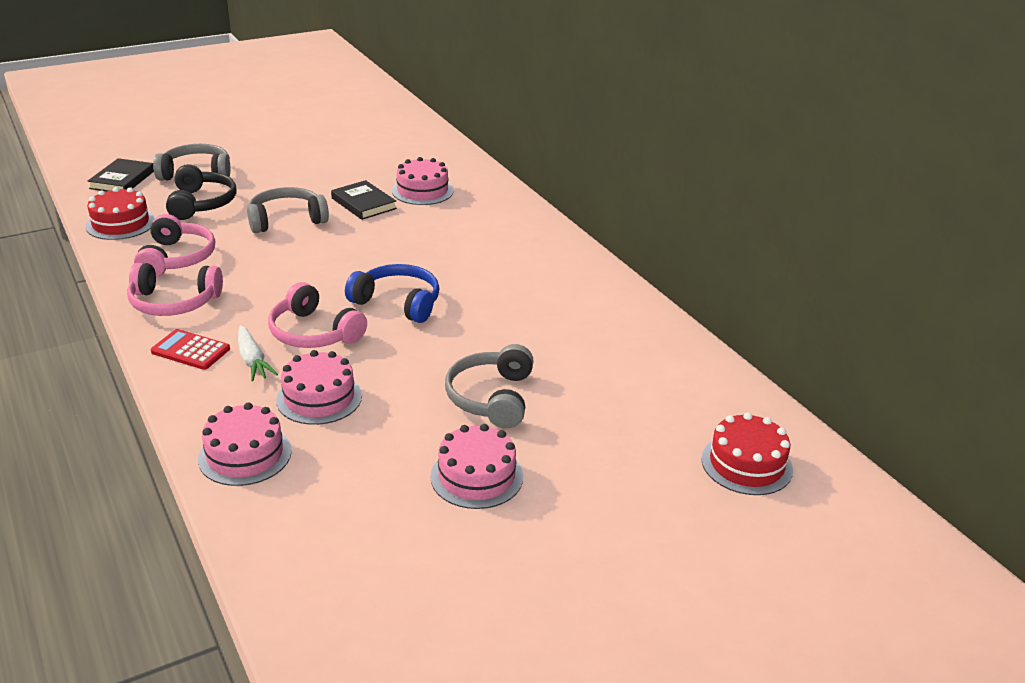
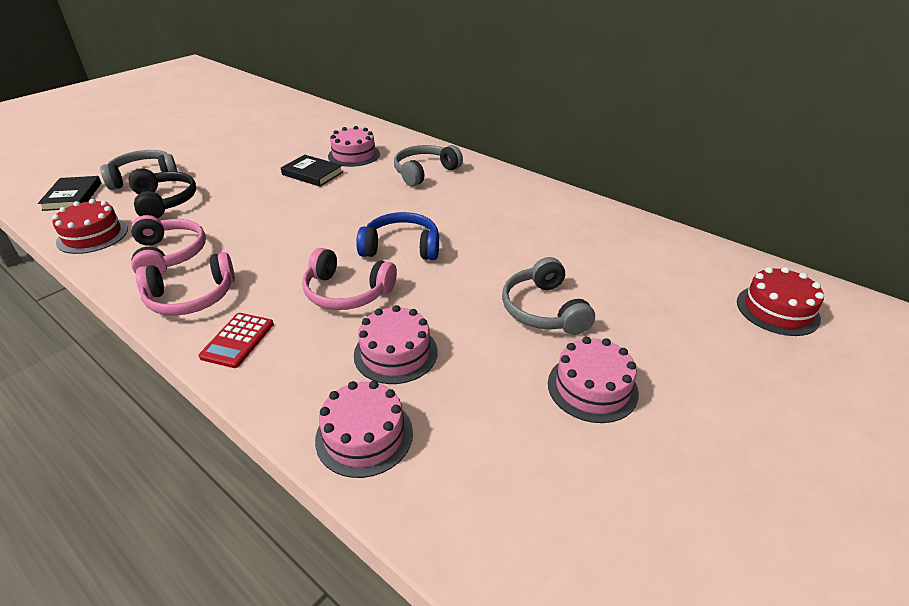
camera: 20 degrees left, 5 degrees up
red calculator [151,329,230,370] -> red calculator turned 75 degrees counterclockwise [199,313,274,368]
white carrot [238,325,278,381] -> none
grey headphones [247,187,329,233] -> grey headphones moved to [394,145,463,186]

